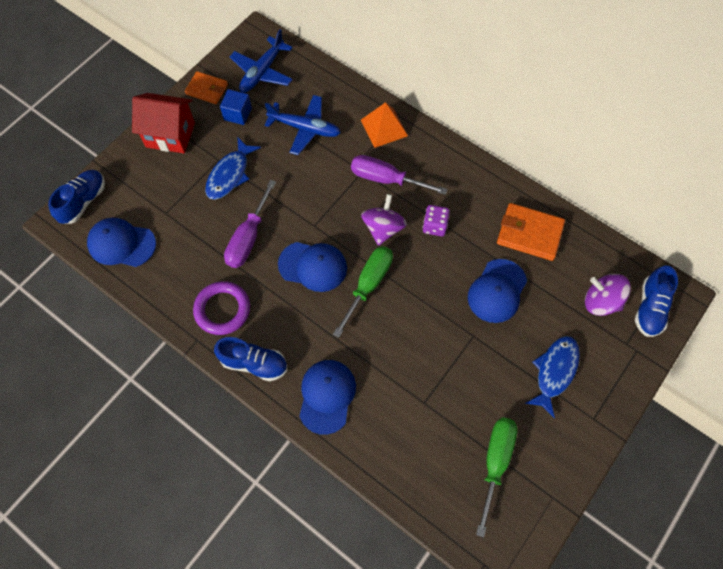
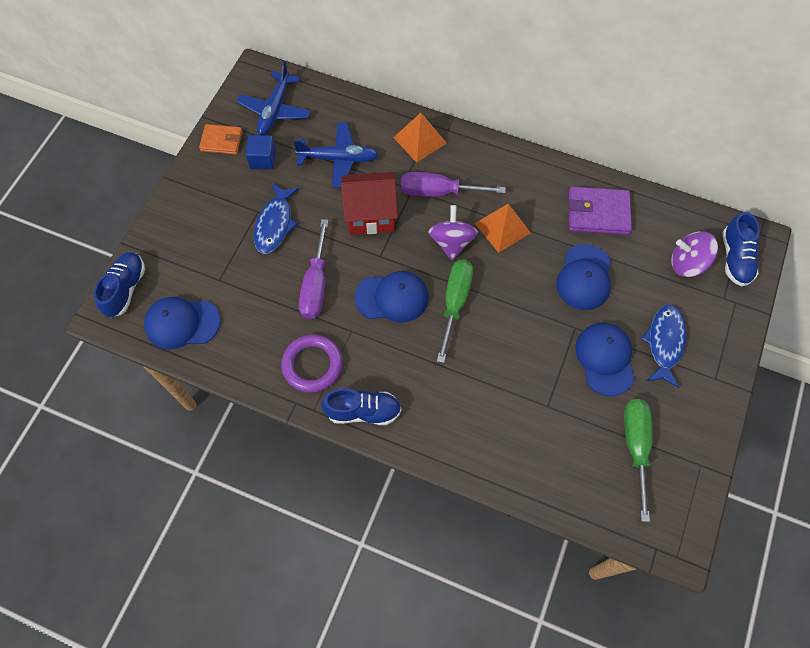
camera: 15 degrees left, 0 degrees up
red house [132,93,195,153] -> red house moved to [341,172,398,235]
blue cap [299,360,356,435] -> blue cap moved to [575,323,635,396]
purple dice [423,205,450,236] -> orange pyramid [475,204,531,253]
orange wallet [497,203,565,261] -> purple wallet [569,187,632,235]

